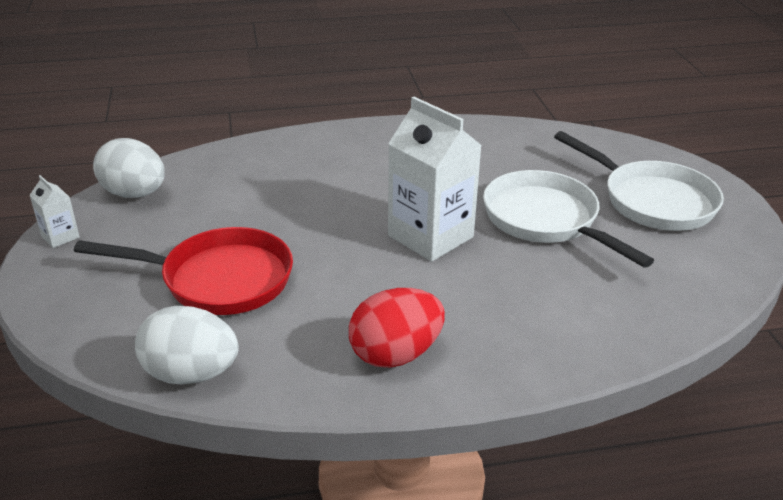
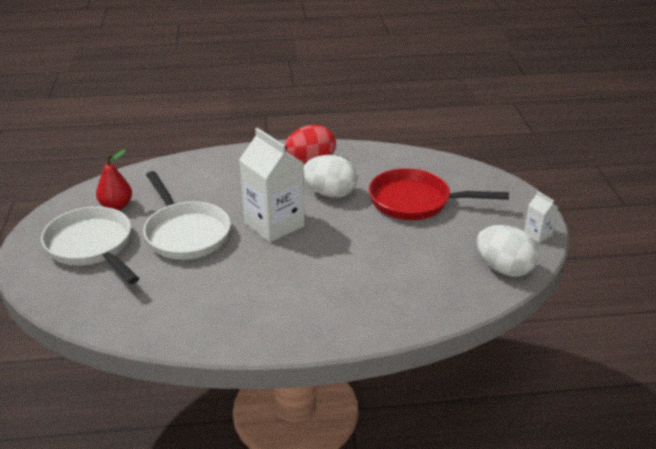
camera: 175 degrees left, 0 degrees up
white egg [135,306,239,385] -> white egg moved to [303,155,357,198]
none -> red pear [96,149,132,210]

